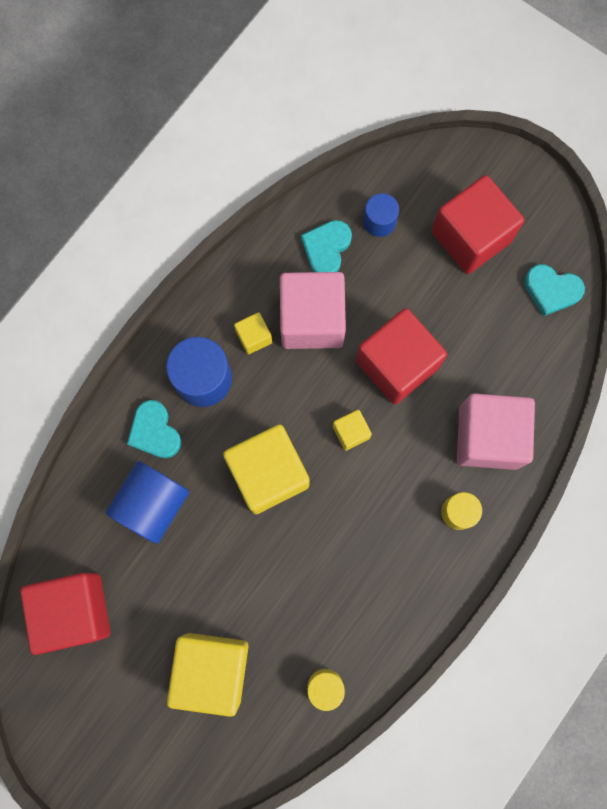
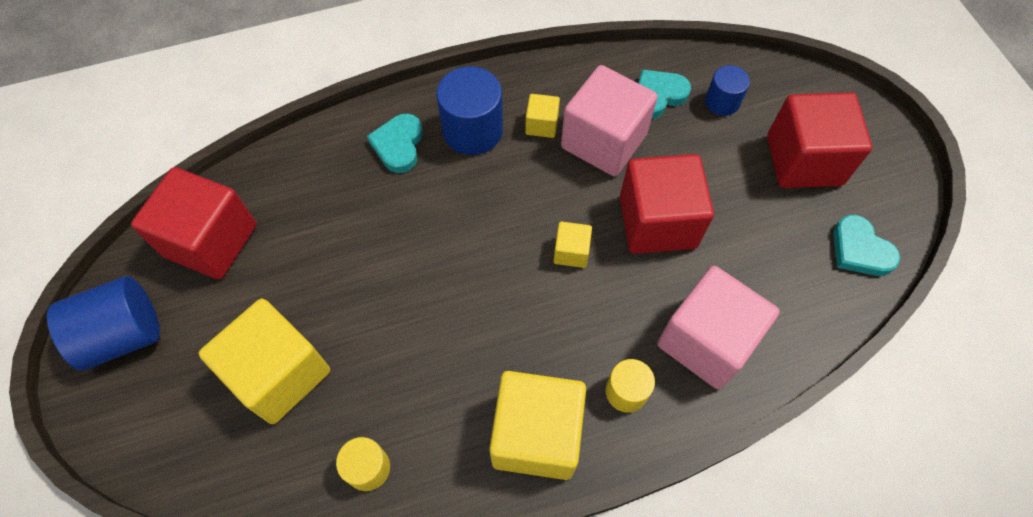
camera: 35 degrees right, 15 degrees down
blue cylinder [106,461,189,544] -> blue cylinder moved to [47,276,160,371]
yellow cube [223,424,310,514] -> yellow cube moved to [489,371,586,480]

